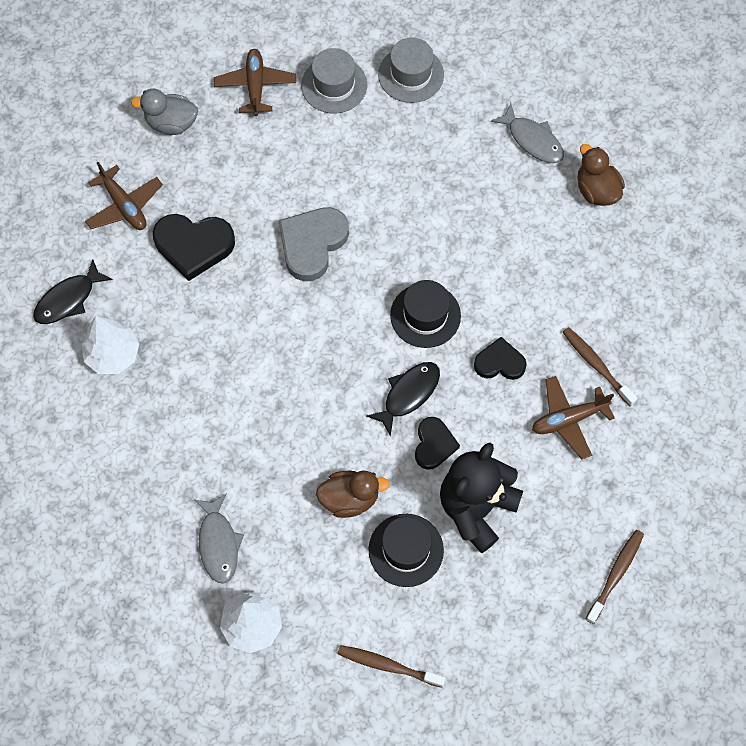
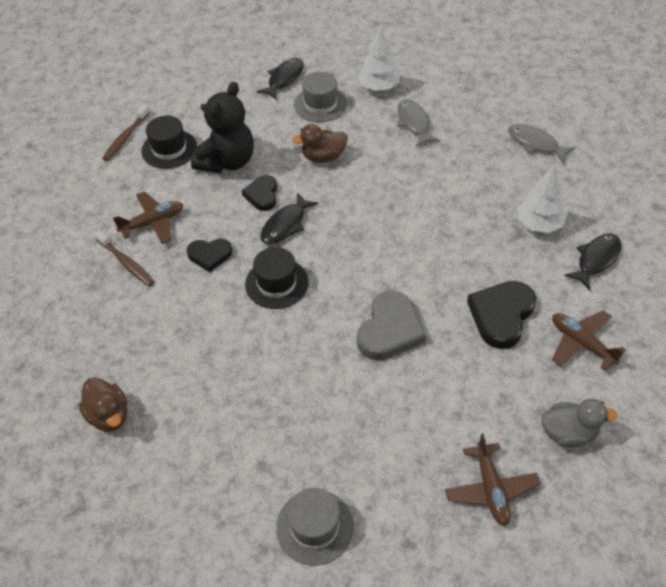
camera: 175 degrees right, 15 degrees down
black heart [153,214,235,281] -> black heart turned 60 degrees counterclockwise [467,281,536,349]
grey hat [301,48,367,113] -> grey hat moved to [294,72,347,122]
brown toothbrush [338,645,446,688] -> black fish [256,58,304,100]
black hat [368,514,444,587] -> black hat moved to [141,116,197,169]
grey fish [491,103,564,163] -> grey fish moved to [508,124,575,163]

